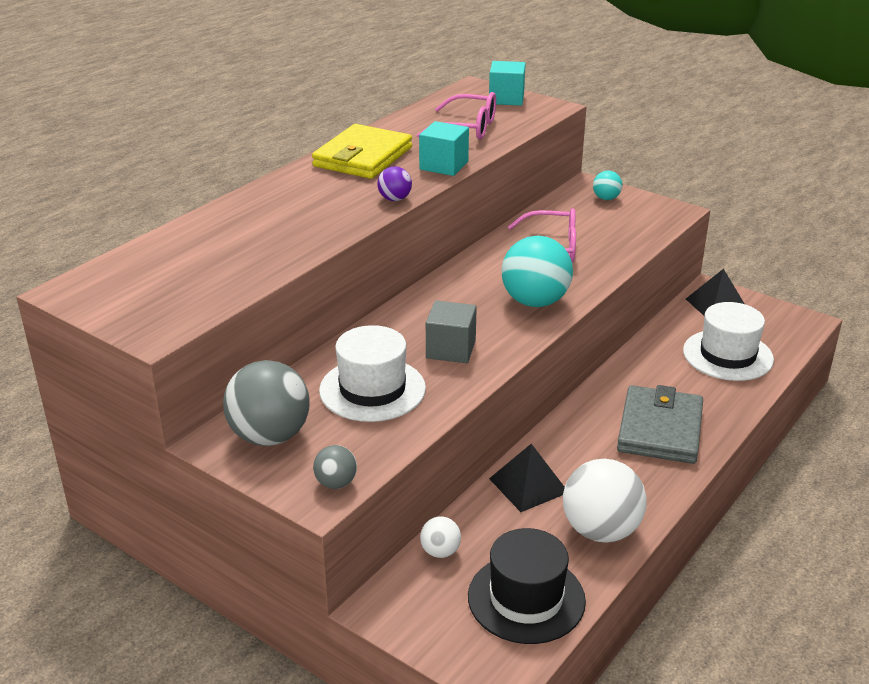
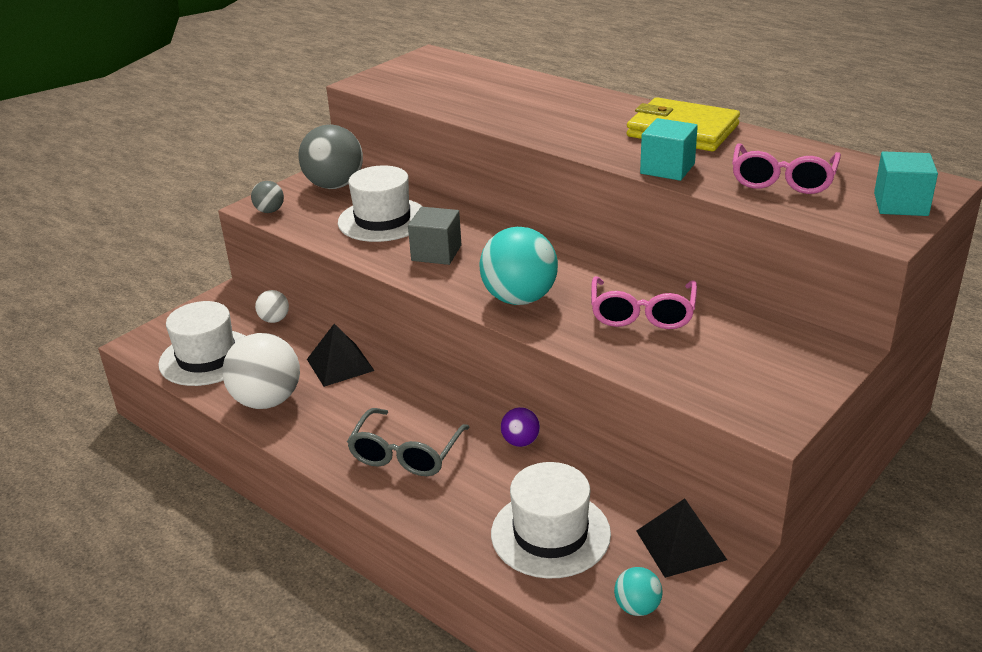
camera: 95 degrees right, 0 degrees up
purple ball [377,166,412,201] -> purple ball moved to [501,407,540,447]
black hat [468,528,586,644] -> white hat [158,301,245,386]
turquoise ball [593,171,622,200] -> turquoise ball moved to [614,567,663,616]
grey wallet [617,385,703,464] -> grey glasses [347,408,470,476]

